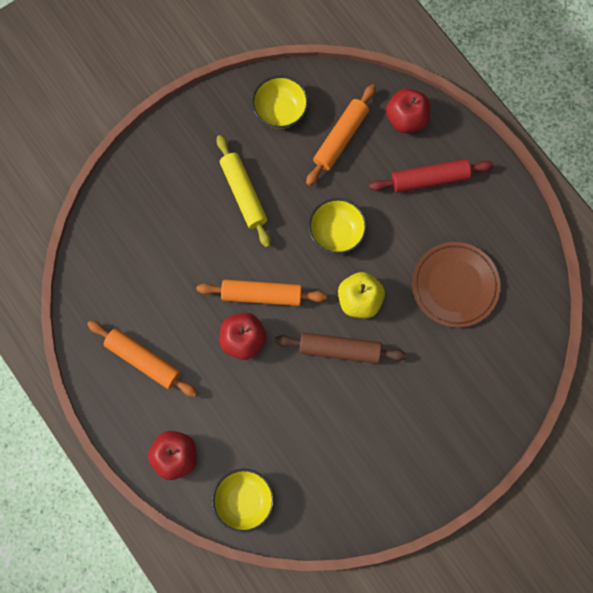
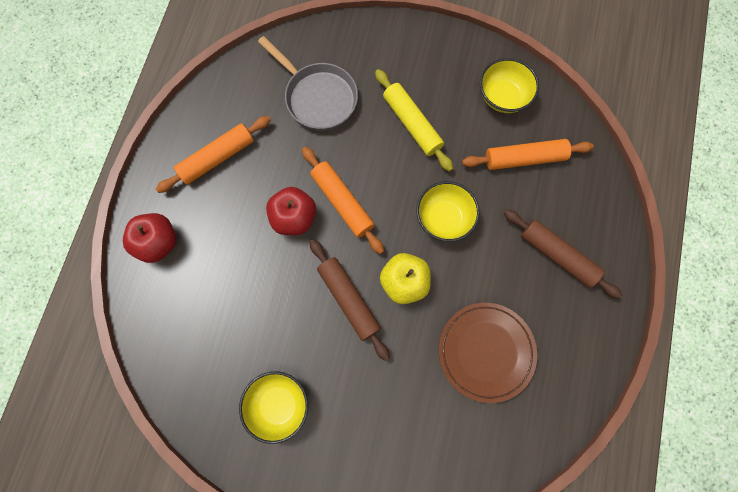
camera: 50 degrees right, 0 degrees up
orange rolling pin [87,321,198,397] -> orange rolling pin turned 60 degrees clockwise [156,116,271,193]
yellow bowl [212,469,275,533] -> yellow bowl moved to [239,371,308,444]
yellow rolling pin [217,135,271,248] -> yellow rolling pin turned 60 degrees counterclockwise [375,69,453,172]
red rolling pin [369,159,494,192] -> brown rolling pin [504,209,623,299]
red apple [386,89,430,133] -> none
none -> grey pan [258,36,358,131]

